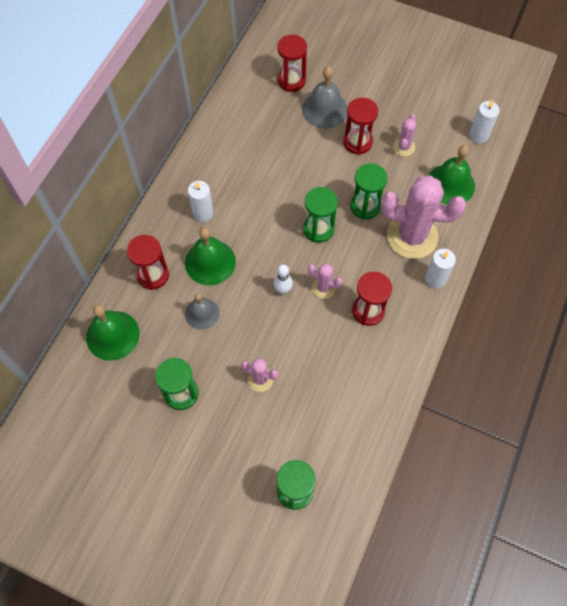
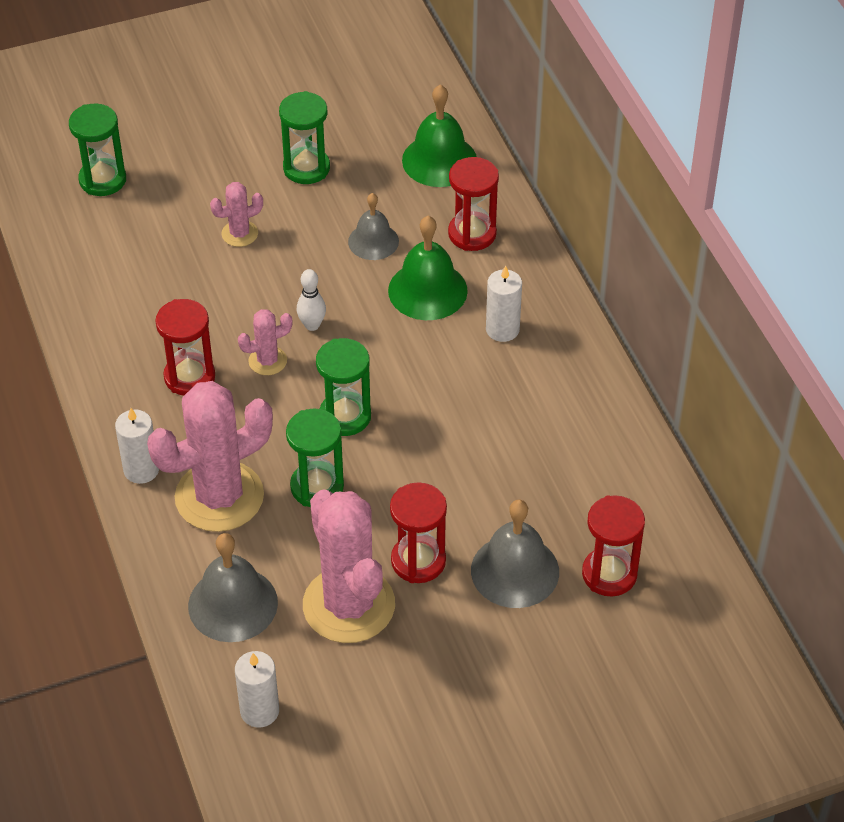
camera: 135 degrees right, 15 degrees down
pink cactus [393,114,416,156] -> pink cactus [303,489,395,643], size x2.18
green bell [428,145,475,205] -> grey bell [188,533,278,642]

